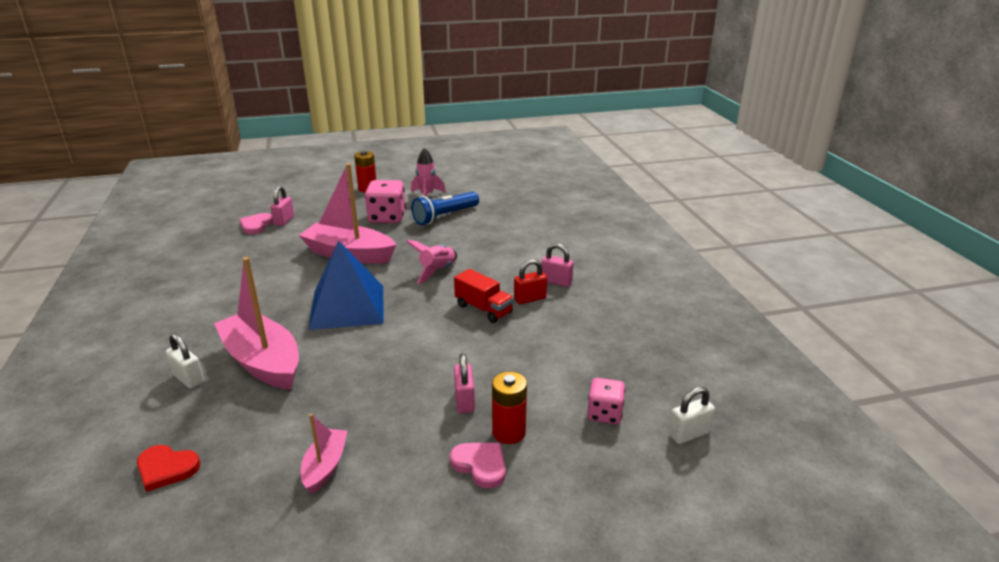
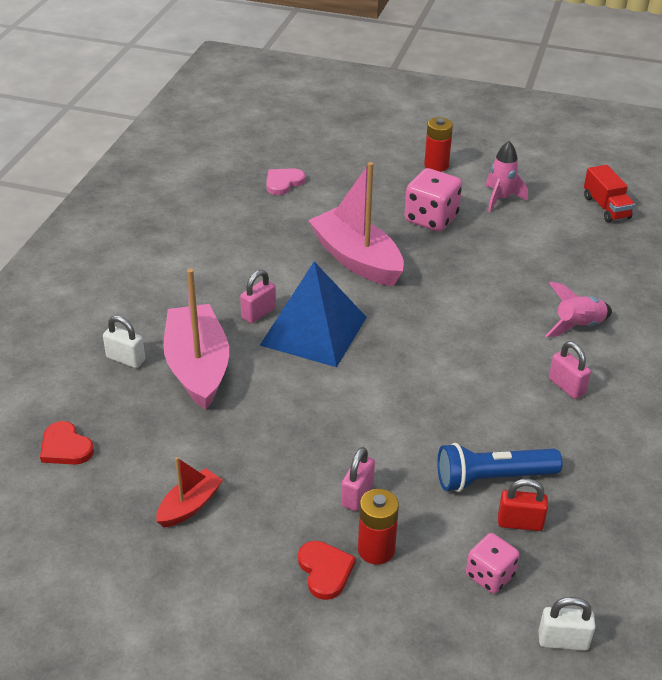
camera: 30 degrees right, 10 degrees up
white padlock [166,333,204,389] -> white padlock turned 45 degrees counterclockwise [103,315,145,368]
pink padlock [270,186,294,226] -> pink padlock moved to [240,270,276,323]
pink boat [301,414,347,494] -> red boat [156,457,223,528]
pink rocket [406,240,457,284] -> pink rocket moved to [545,281,612,337]
blue flashlight [411,192,479,225] -> blue flashlight moved to [437,443,562,492]
pink heart [450,443,506,488] -> red heart [298,541,356,600]
red truck [454,269,514,323] -> red truck moved to [584,165,635,223]
red padlock [514,259,547,304] -> red padlock moved to [498,479,548,531]

